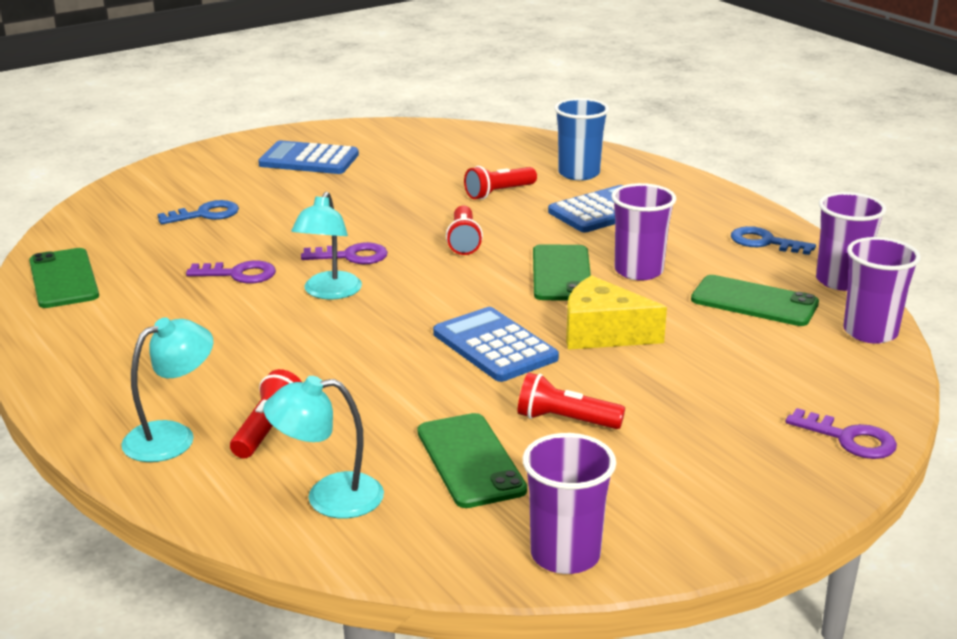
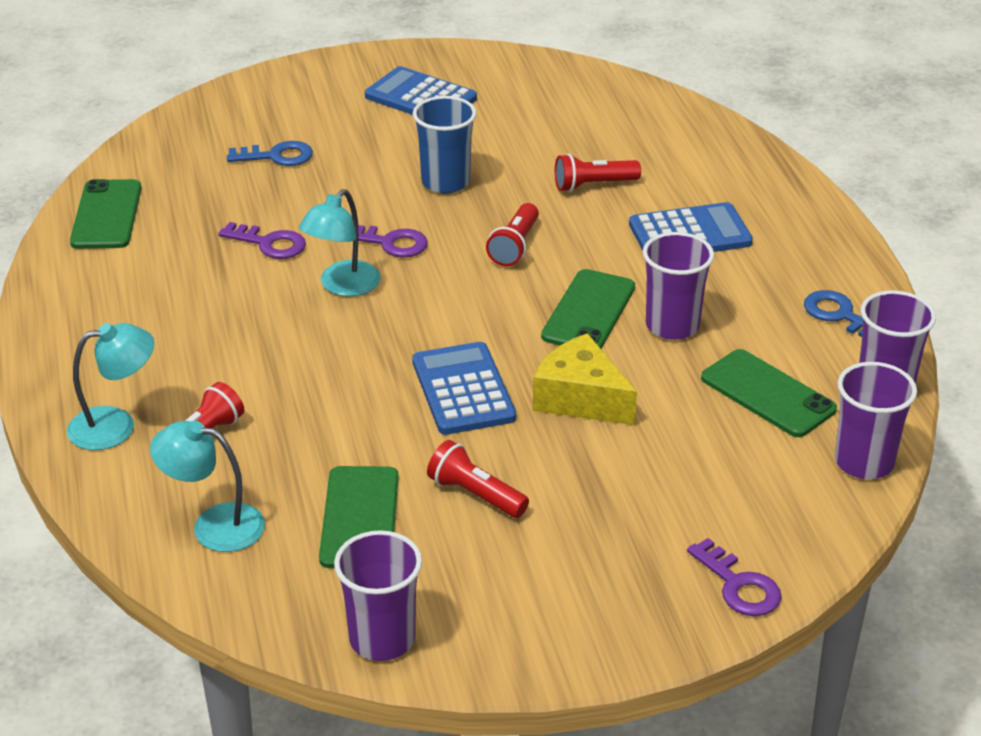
camera: 20 degrees right, 10 degrees up
blue cup [554,98,609,181] -> blue cup moved to [413,96,477,193]

